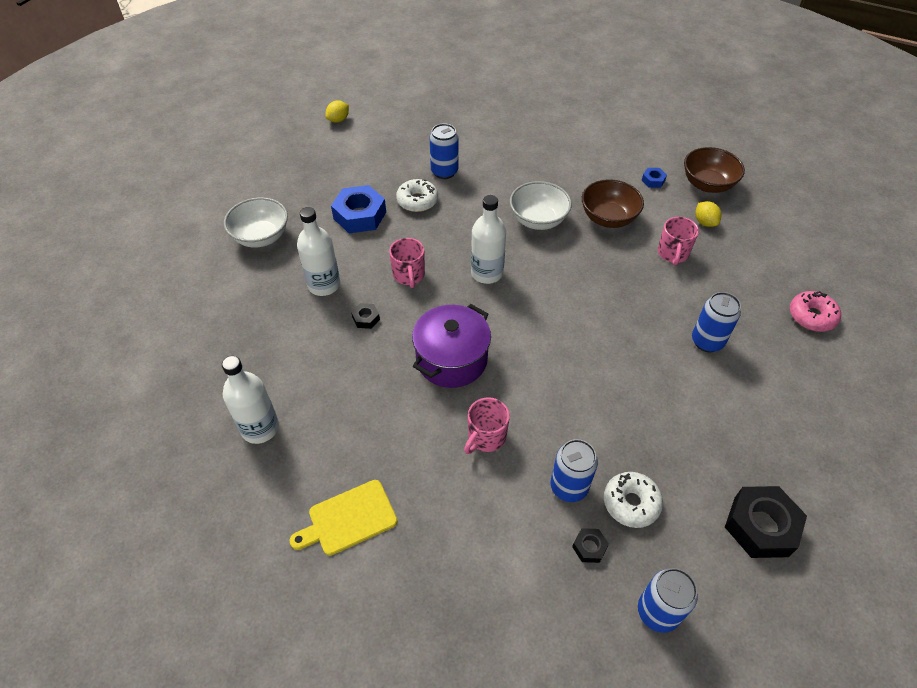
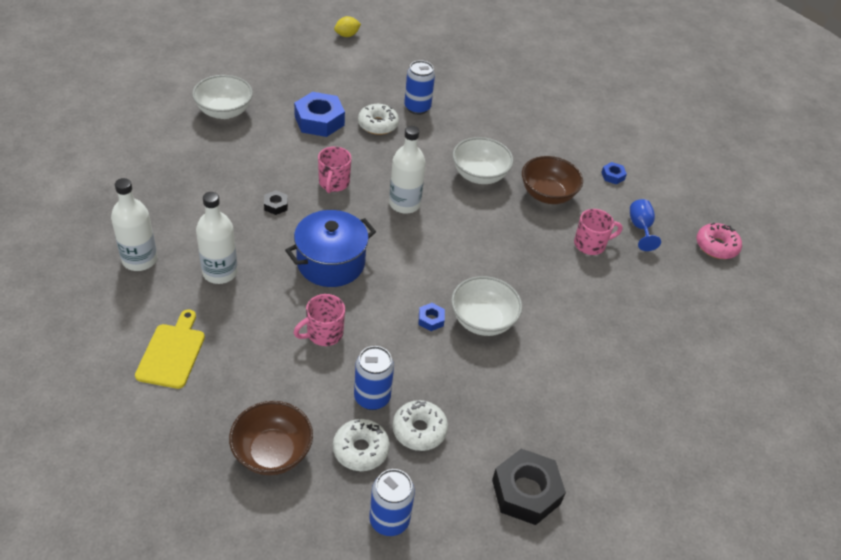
camera: 15 degrees right, 5 degrees down
yellow cutting board [290,480,397,556] -> yellow cutting board turned 105 degrees clockwise [135,310,205,389]
white bottle [297,207,340,296] -> white bottle moved to [196,192,238,284]
purple pot [412,304,491,388] -> blue pot [285,210,376,287]
black nut [572,528,609,563] -> white donut [333,419,390,471]
pink mug [658,217,699,265] -> pink mug turned 135 degrees counterclockwise [574,209,623,255]
brown bowl [684,147,745,193] -> brown bowl moved to [229,401,313,475]
blue can [692,292,741,352] -> none
yellow lemon [695,201,722,227] -> blue goblet [630,199,661,251]
pink donut [790,291,841,332] -> pink donut moved to [697,223,742,259]
none -> blue nut [419,303,445,331]
none -> white bowl [451,276,522,336]

